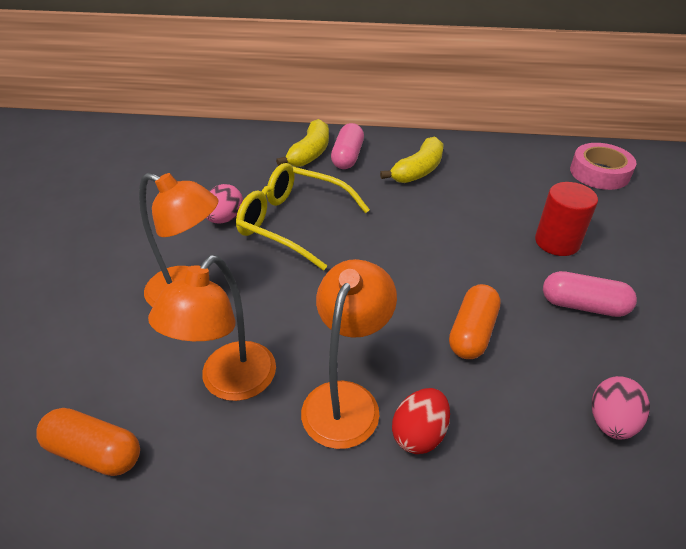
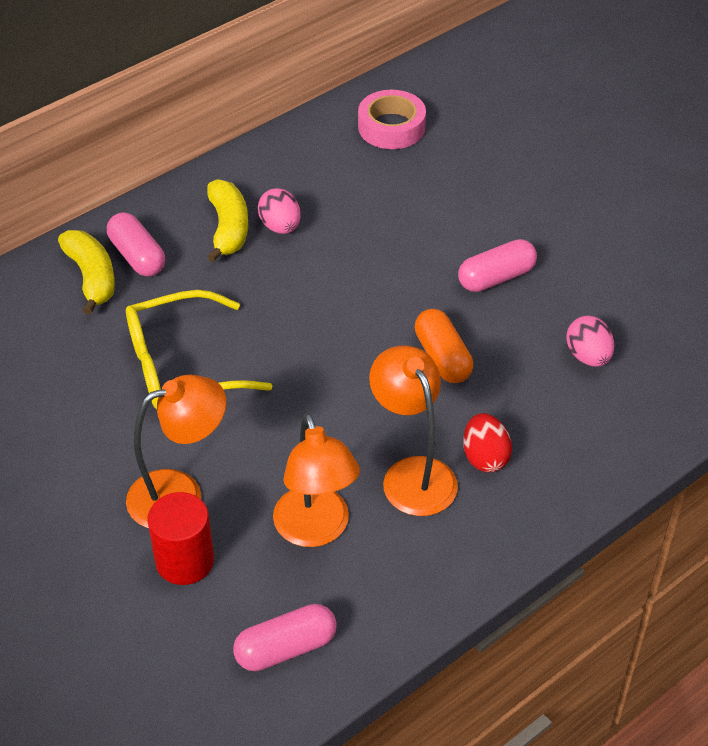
camera: 45 degrees left, 5 degrees up
orange capsule [36,408,140,476] -> pink capsule [233,604,337,671]
pink egg [206,184,243,223] -> pink egg moved to [258,188,301,234]
red cylinder [535,182,598,256] -> red cylinder moved to [147,492,214,585]

